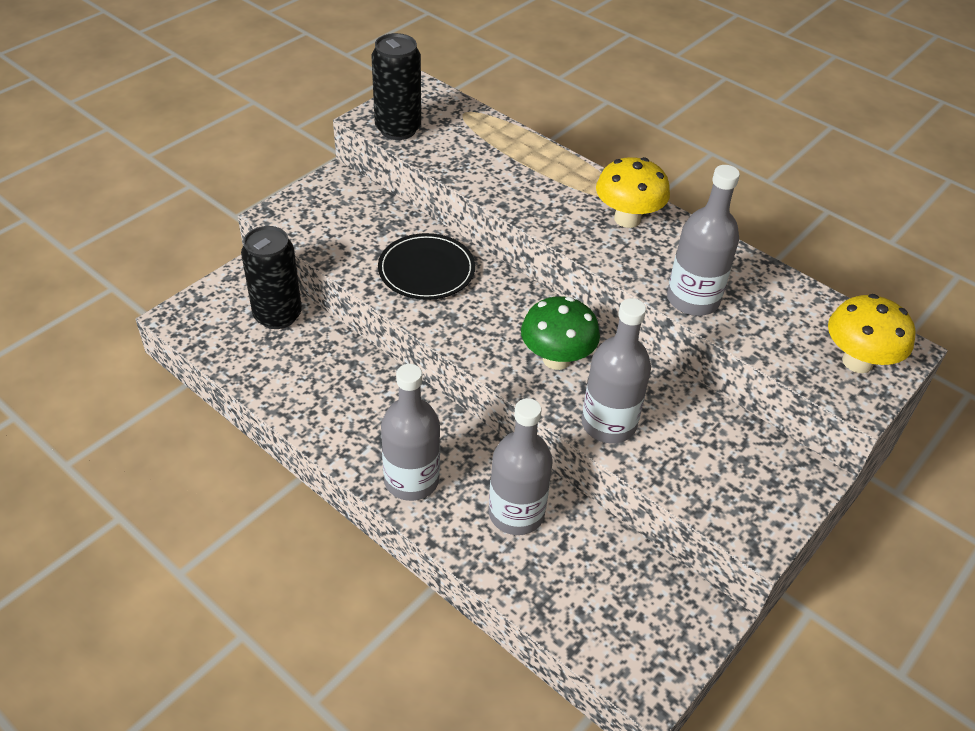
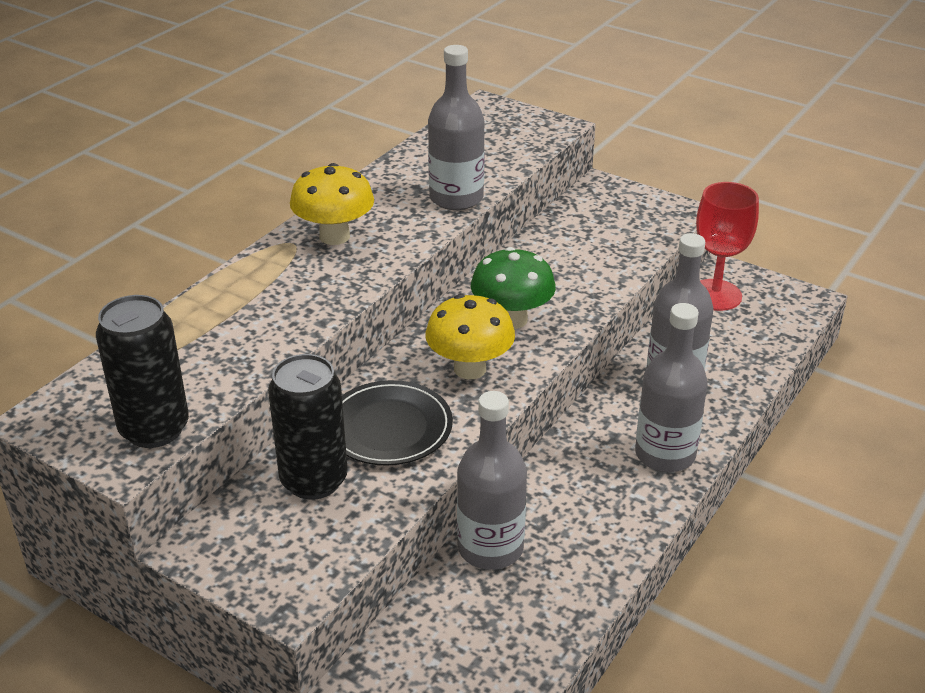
camera: 95 degrees left, 10 degrees down
black can [241,226,302,329] -> black can moved to [268,354,348,500]
grey bottle [581,298,651,443] -> grey bottle moved to [457,391,527,570]
yellow mushroom [828,294,915,373] -> yellow mushroom moved to [425,294,515,379]
none -> red goblet [696,182,759,311]

